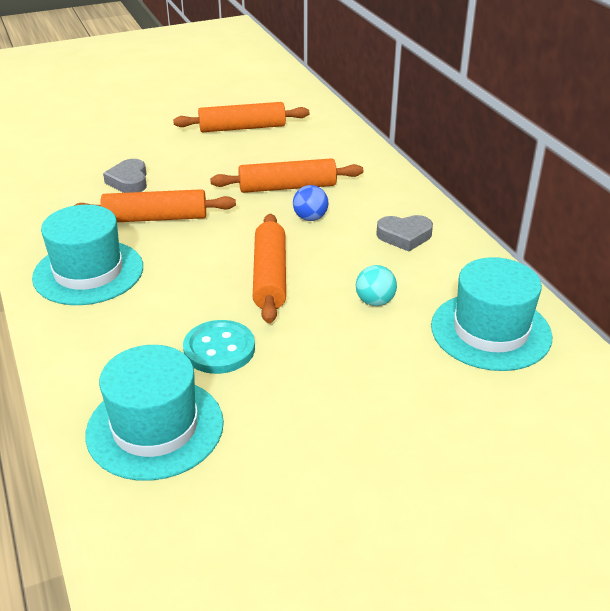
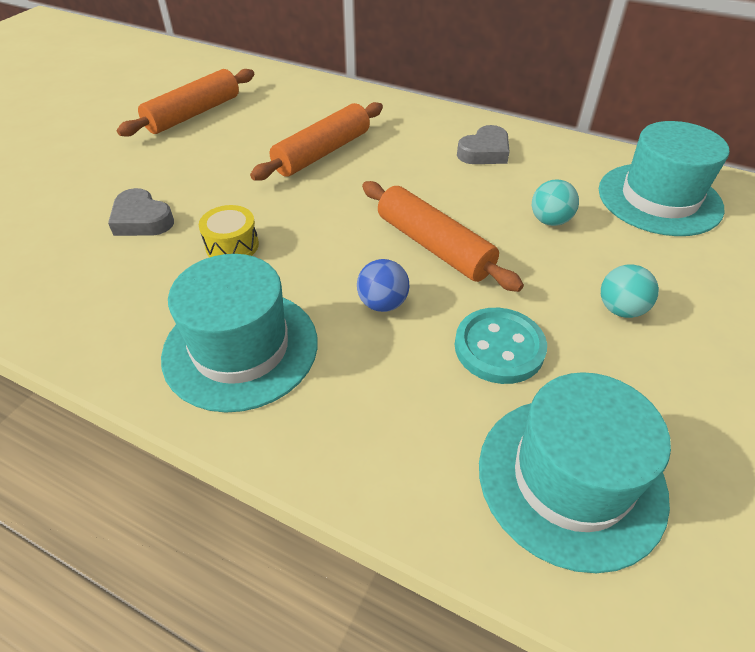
camera: 40 degrees left, 10 degrees up
orange rolling pin [74,189,236,222] -> yellow drum [199,205,259,257]
blue ball [293,185,328,221] -> blue ball moved to [357,259,409,312]
none -> turquoise ball [601,264,659,318]

